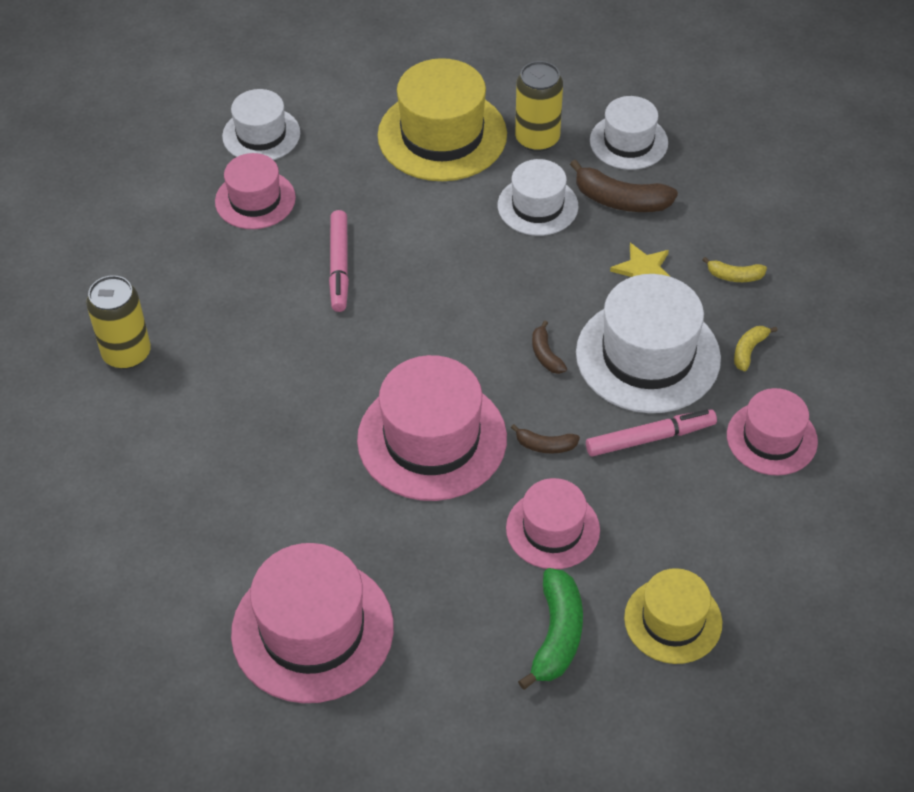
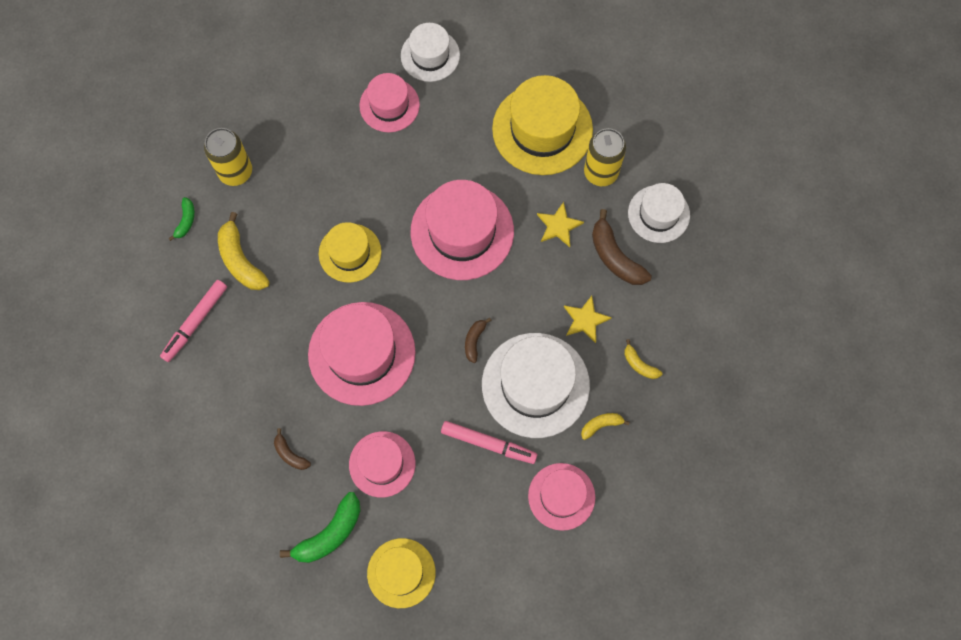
camera: 35 degrees right, 20 degrees up
pink hat [231,543,394,703] -> pink hat moved to [411,180,514,280]
pink marker [329,210,349,312] -> pink marker moved to [160,280,227,362]
white hat [498,159,578,236] -> yellow star [537,202,584,247]
brown banana [511,424,580,454] -> brown banana moved to [274,428,311,470]
none -> green banana [168,197,195,241]
none -> yellow banana [218,212,270,290]
none -> yellow hat [319,222,382,283]

